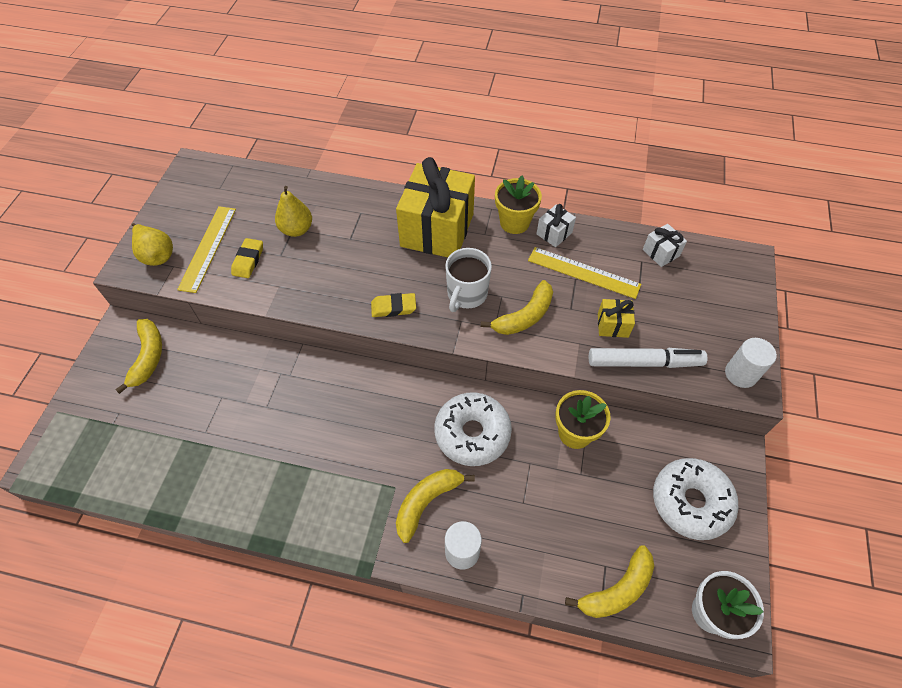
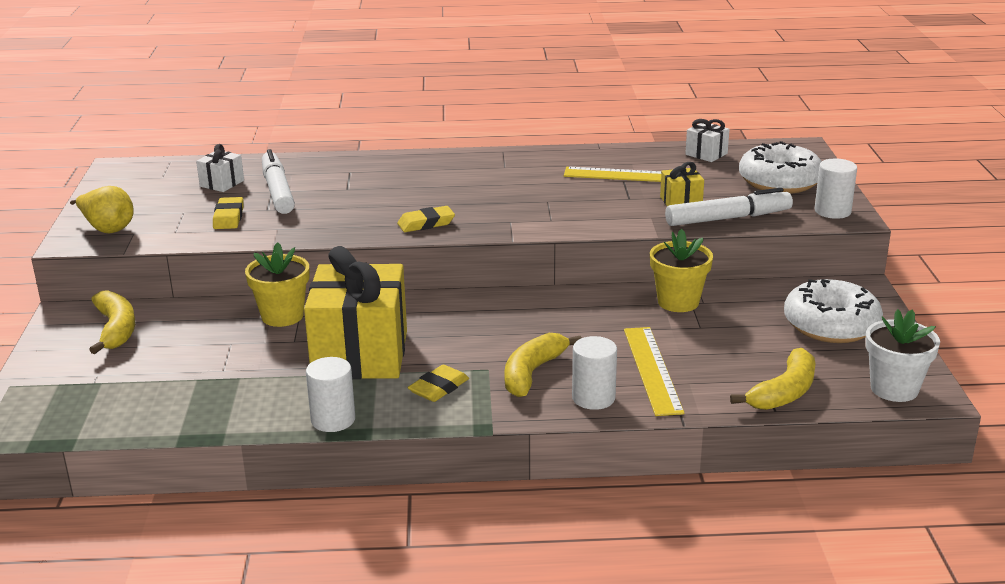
camera: 15 degrees left, 30 degrees down
yellow ruler [177,206,236,293] -> yellow ruler moved to [624,327,685,416]
yellow pear [275,186,312,237] -> white marker [262,149,295,214]
yellow gift [396,157,475,258] -> yellow gift moved to [304,246,407,379]
white donut [434,392,512,466] -> white donut moved to [739,141,822,194]
white mug [445,248,492,312] -> none
yellow banana [481,280,553,335] -> none
yellow flower pot [495,176,542,234] -> yellow flower pot moved to [245,242,309,327]
white gift [536,204,576,247] -> white gift moved to [196,144,244,192]
none -> white cylinder [306,357,355,432]
none -> yellow eraser [408,365,469,402]

